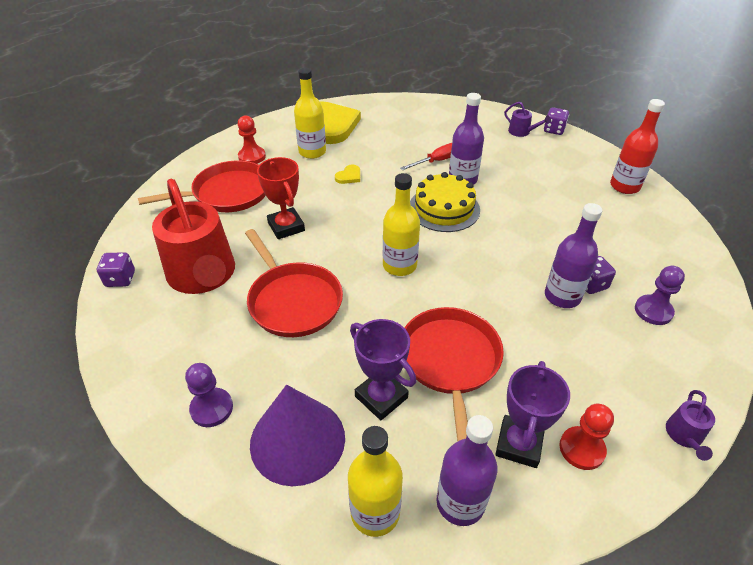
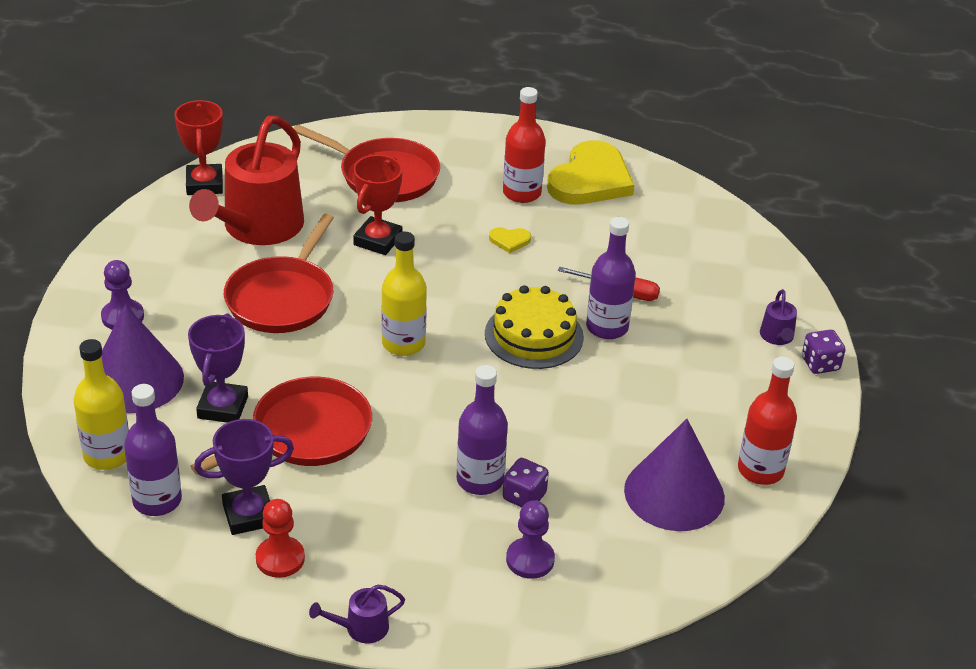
camera: 50 degrees right, 5 degrees down
purple dice [97,252,135,287] -> red trophy [174,100,223,195]
red pawn [238,115,266,164] -> none
yellow bottle [294,68,326,159] -> red bottle [503,87,546,203]
none -> purple cone [624,419,725,531]

